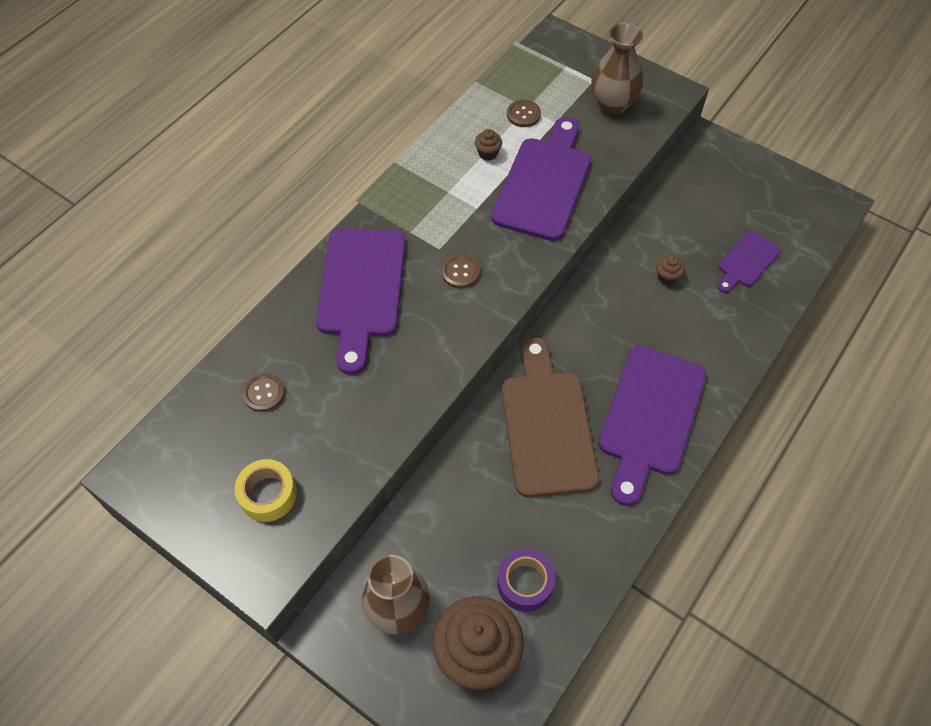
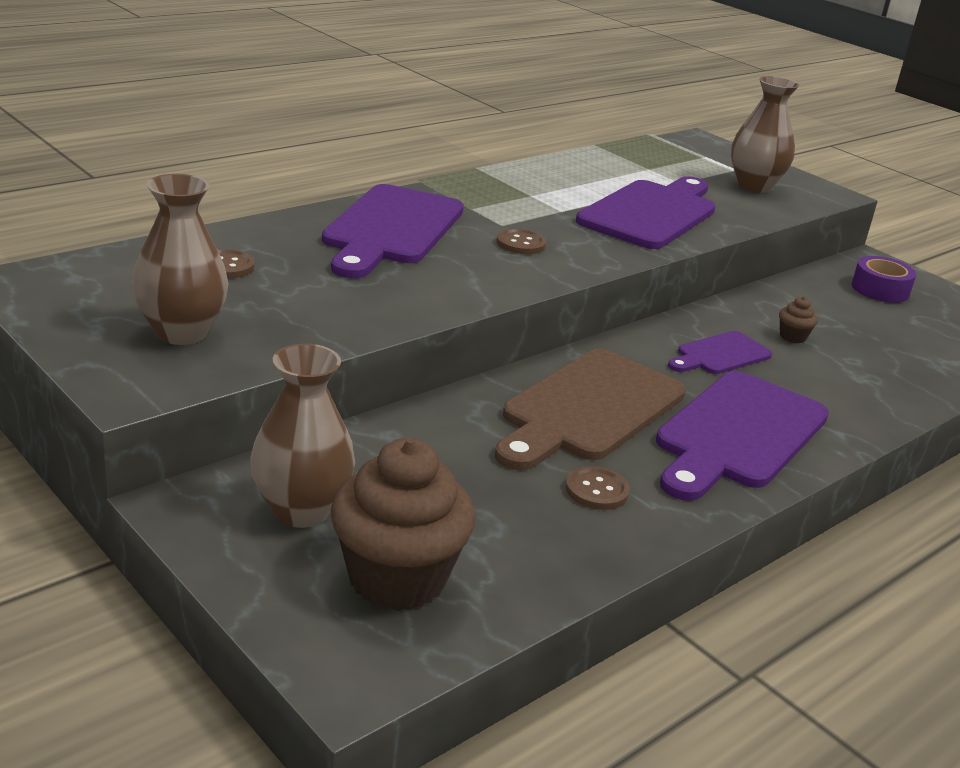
camera: 10 degrees right, 30 degrees down
yellow tape [235,459,297,522] -> brown vase [132,174,228,345]
brown cupcake [475,129,502,161] -> none
purple tape [497,549,555,612] -> purple tape moved to [852,256,916,303]
brown cutting board [502,337,599,497] -> brown cutting board turned 150 degrees counterclockwise [495,349,686,470]
brown button [507,100,541,127] -> brown button moved to [566,466,630,510]
purple cutting board [717,231,780,293] -> purple cutting board moved to [668,331,772,374]

